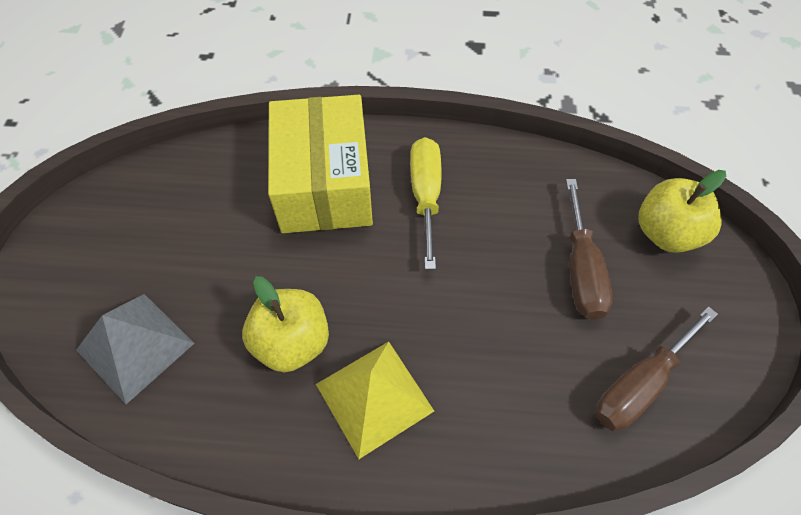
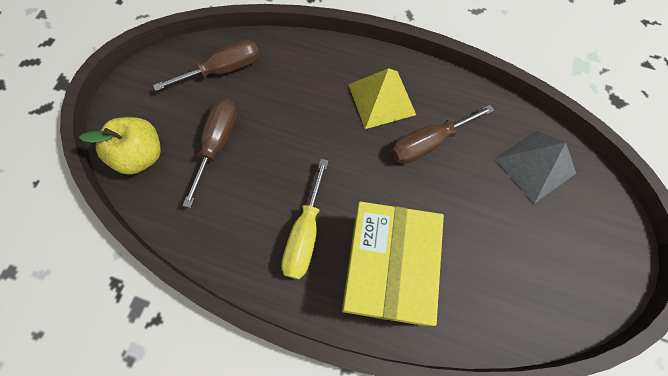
camera: 165 degrees left, 10 degrees up
yellow apple [242,276,329,372] -> brown screwdriver [391,105,494,164]

